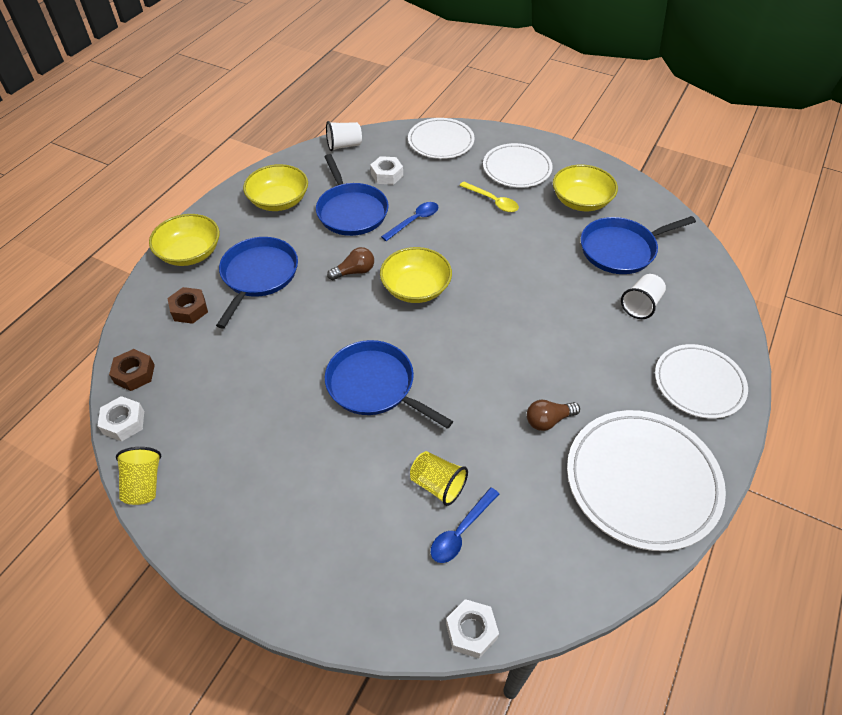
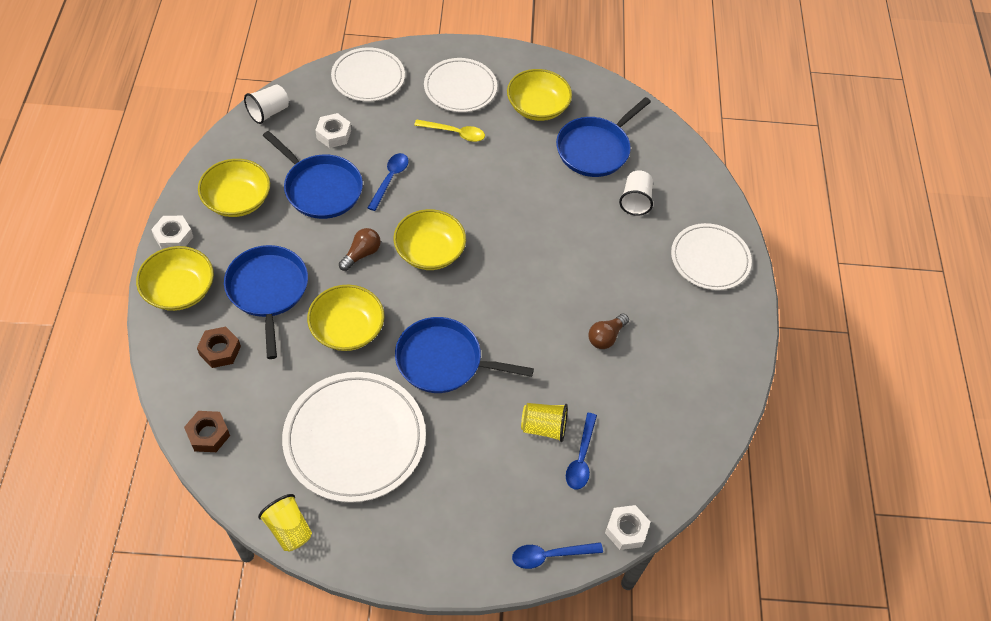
camera: 30 degrees left, 5 degrees up
white nut [98,396,144,441] -> white nut moved to [151,216,193,250]
white plate [567,410,726,551] -> white plate moved to [282,372,426,503]
none -> yellow bowl [307,285,385,351]
none -> blue spoon [512,542,603,569]

